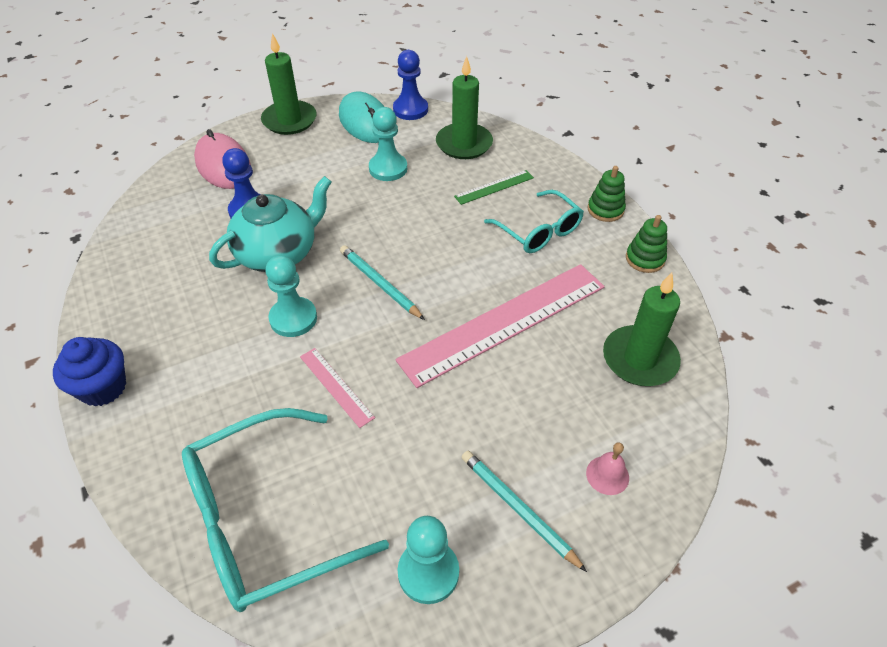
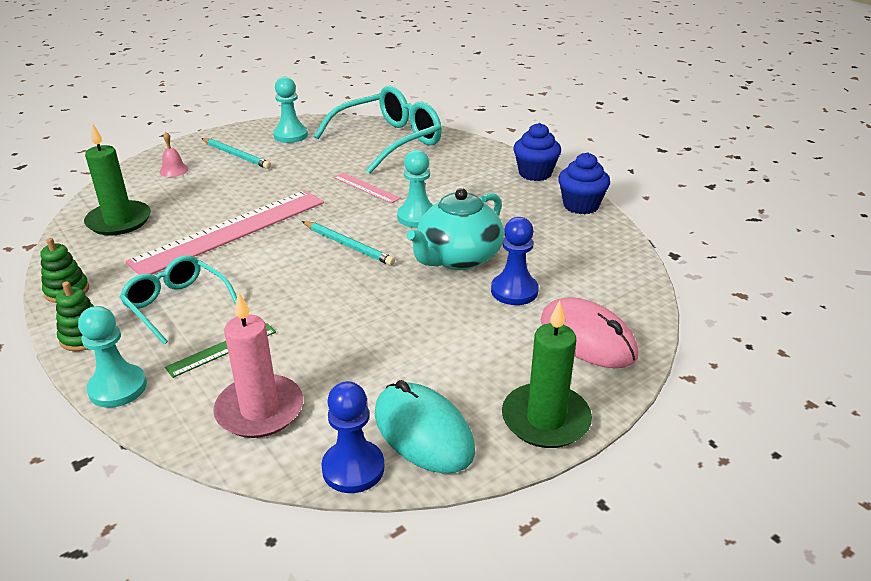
camera: 170 degrees right, 15 degrees down
turquoise pawn [369,107,407,181] -> turquoise pawn moved to [78,306,147,408]
green candle [436,56,493,159] -> pink candle [213,291,303,438]
none -> blue cupcake [558,152,610,214]

